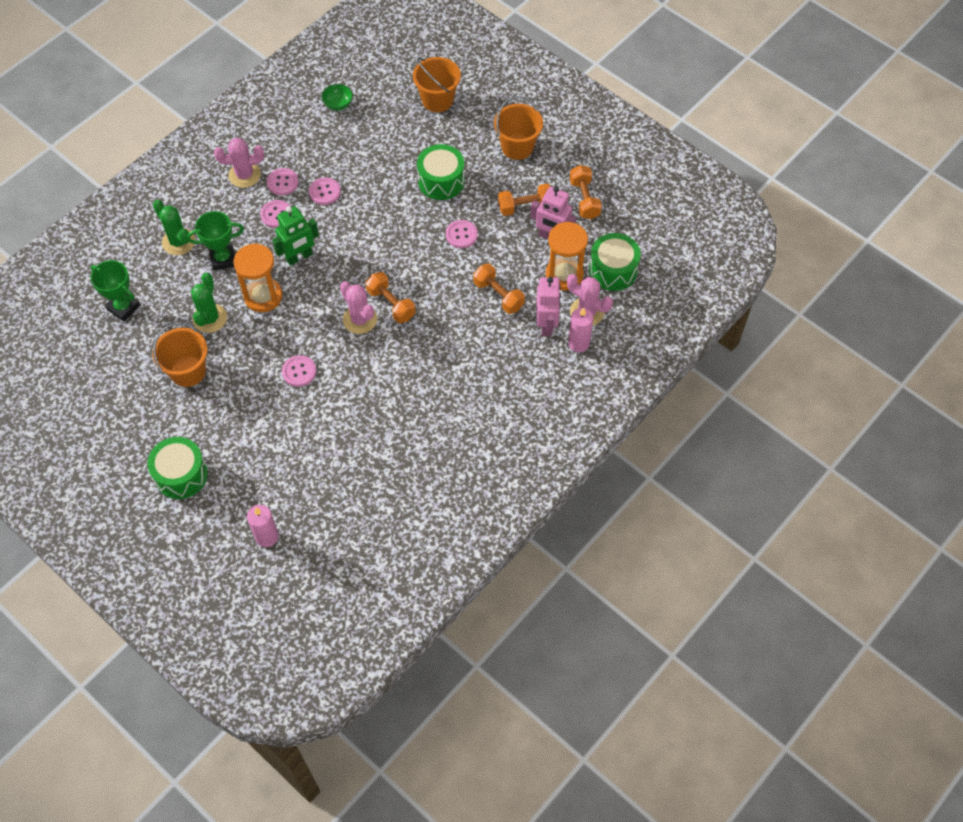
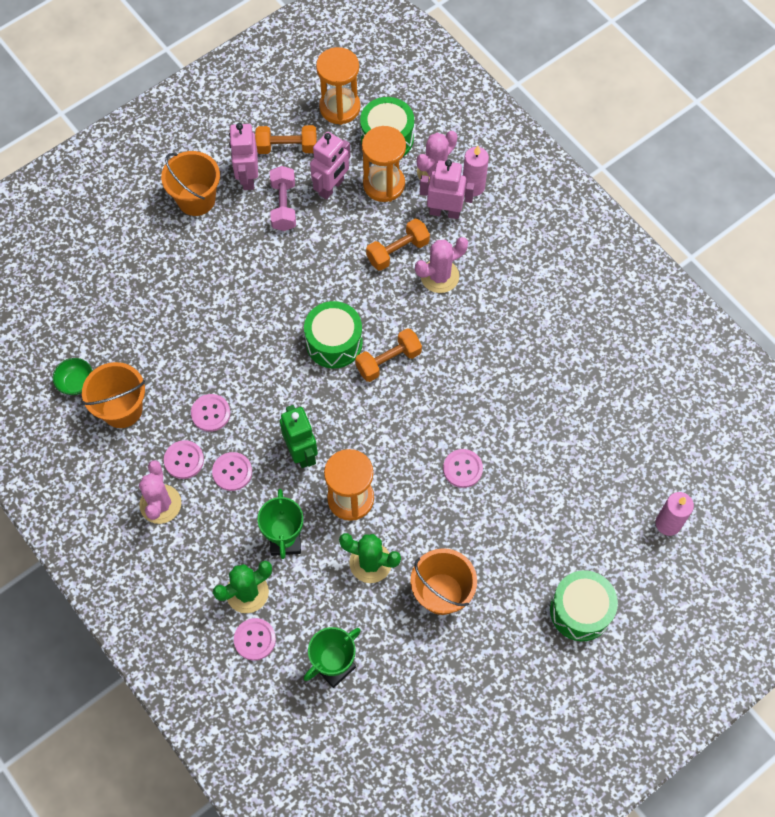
camera: 80 degrees left, 5 degrees up
pink cactus [340,281,377,334] -> pink cactus moved to [415,237,468,293]
orange bucket [413,57,461,112] -> orange bucket moved to [82,362,145,428]
green drum [417,144,465,200] -> green drum moved to [304,301,363,369]
pink button [446,220,478,248] -> pink button moved to [234,618,276,661]
orange dumbbell [498,184,551,216] -> pink dumbbell [270,166,296,231]
none -> pink robot [229,123,258,190]
none -> orange hourglass [316,47,360,125]

